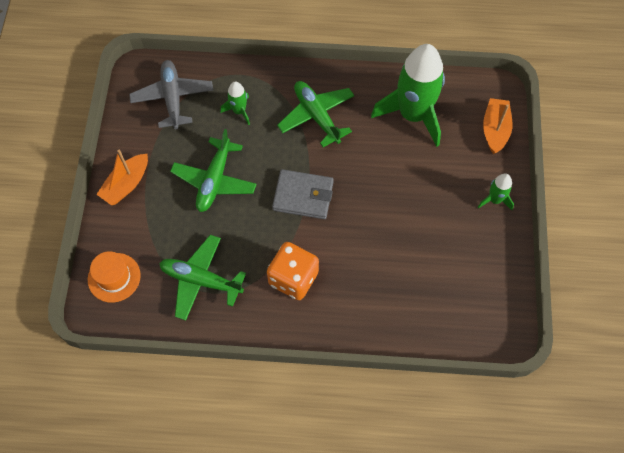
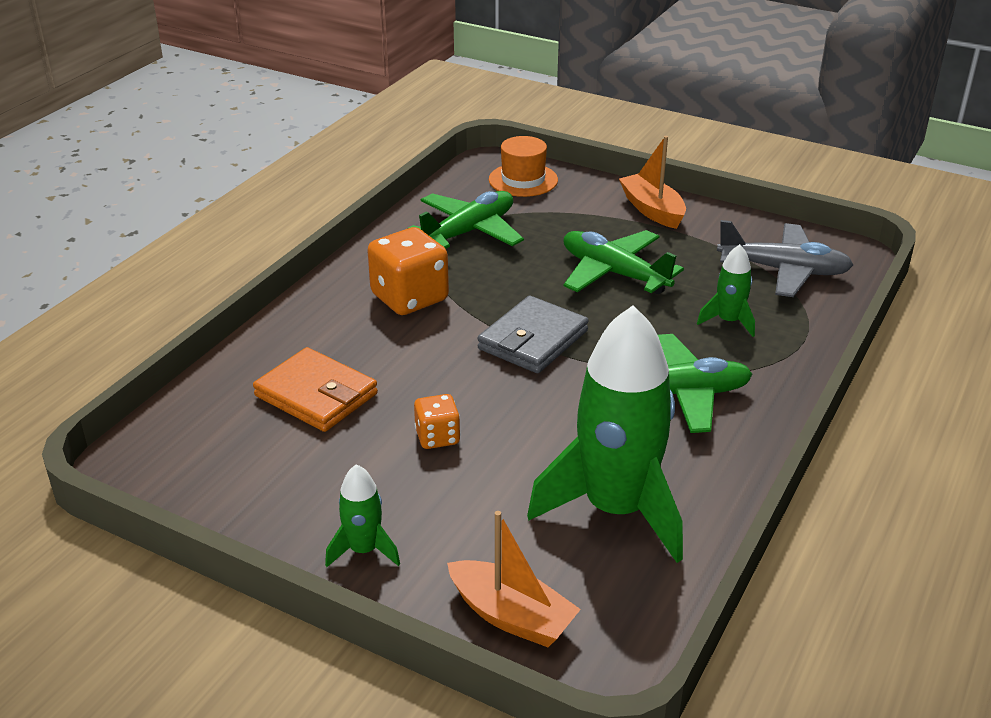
camera: 115 degrees right, 30 degrees down
none -> orange wallet [253,347,378,432]
none -> orange dice [414,394,460,449]

